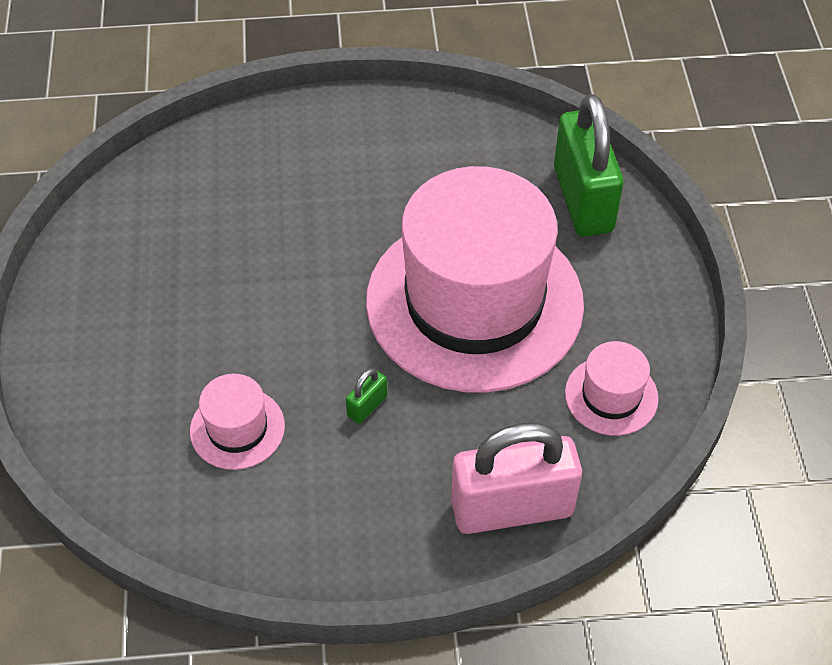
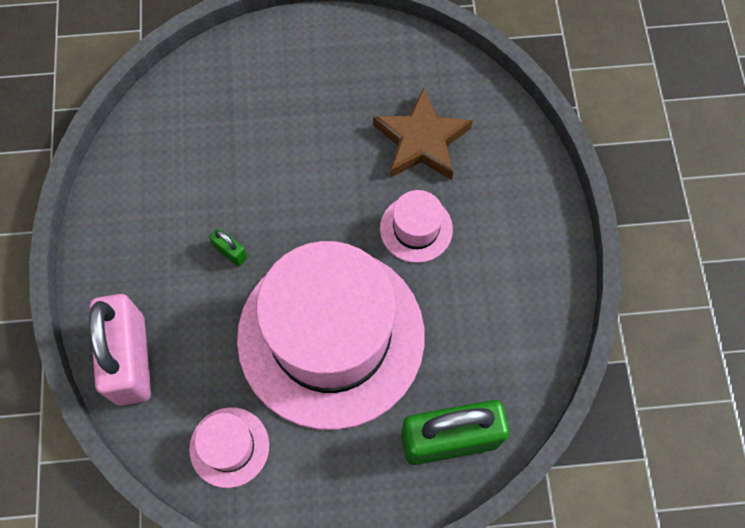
camera: 90 degrees right, 15 degrees up
pink hat [190,374,285,470] -> pink hat moved to [380,190,453,263]
none -> brown star [373,87,473,180]

